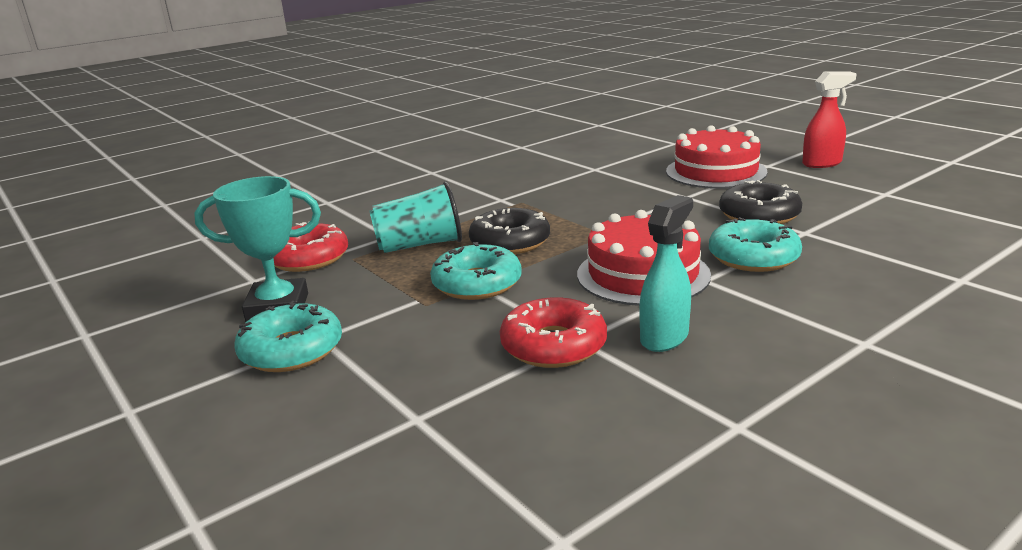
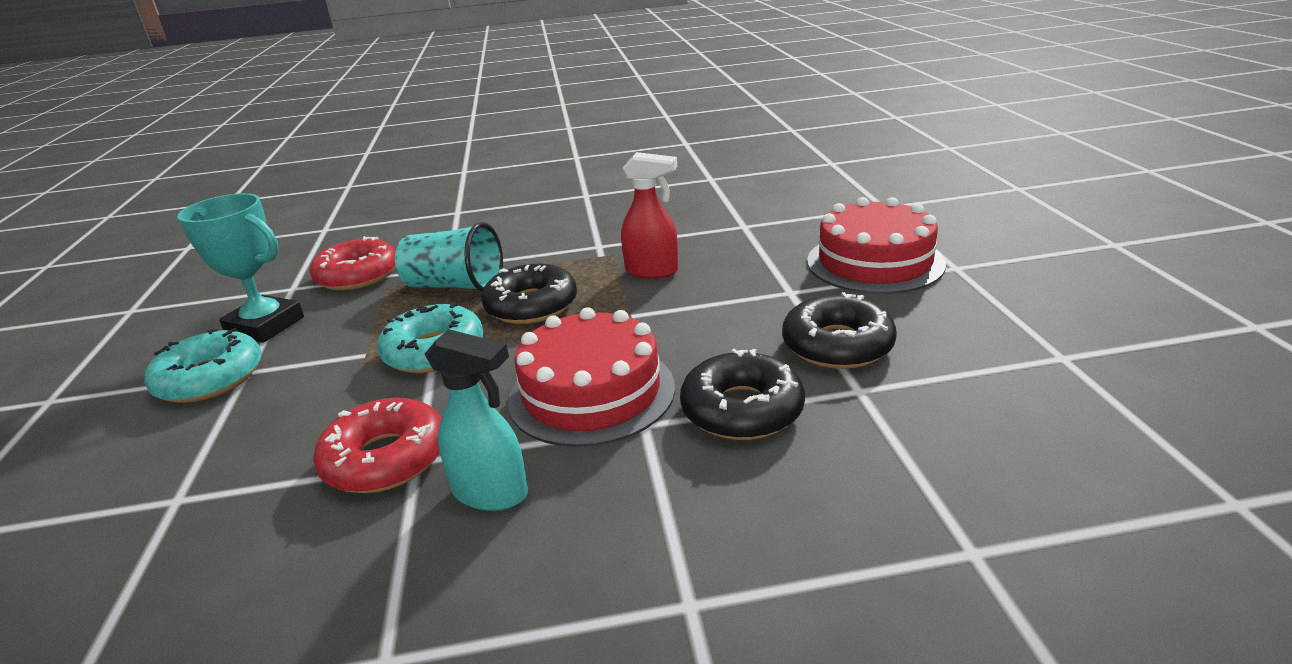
camera: 30 degrees right, 5 degrees up
turquoise spray bottle [639,195,693,352] -> turquoise spray bottle turned 45 degrees clockwise [425,329,528,511]
turquoise donut [709,217,802,272] -> black donut [680,349,805,440]
red spray bottle [802,71,857,168] -> red spray bottle moved to [621,152,678,279]

